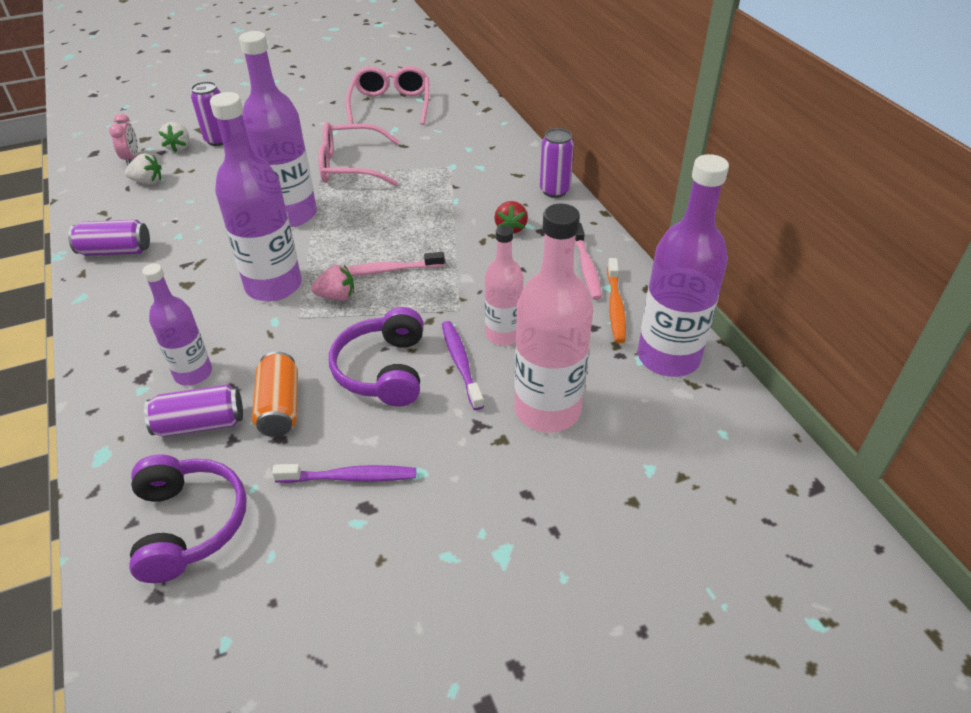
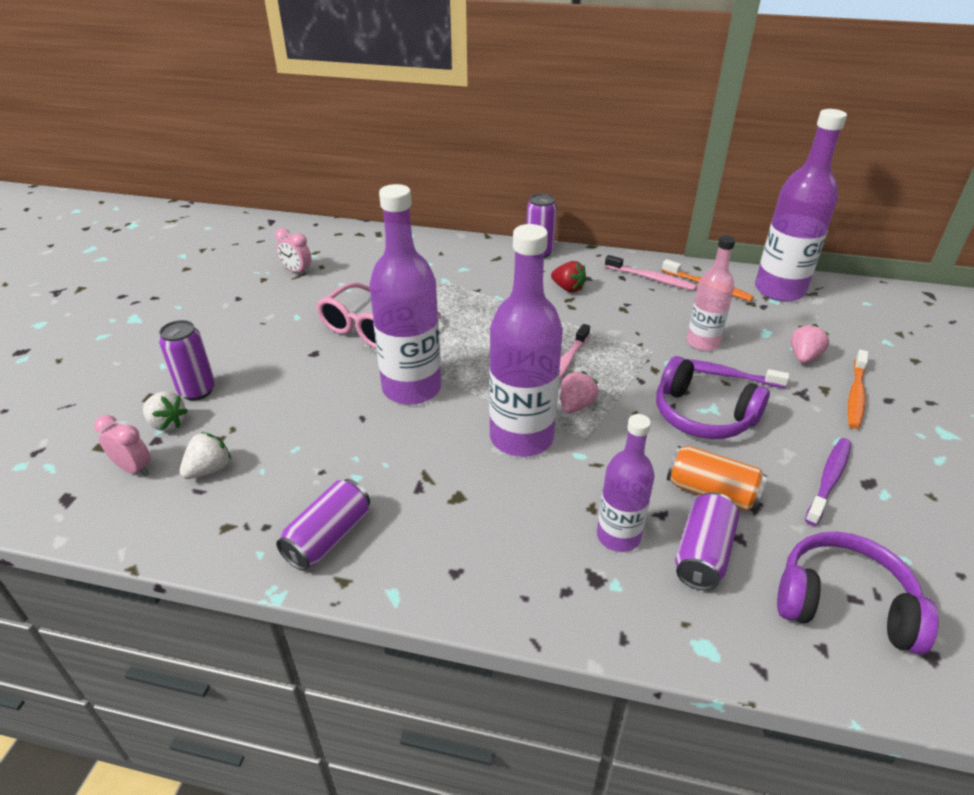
camera: 55 degrees left, 5 degrees down
pink glasses [346,66,429,125] -> pink clock [275,228,312,275]
pink bottle [514,204,593,432] -> pink strawberry [791,324,829,363]
none -> orange toothbrush [848,350,868,429]

